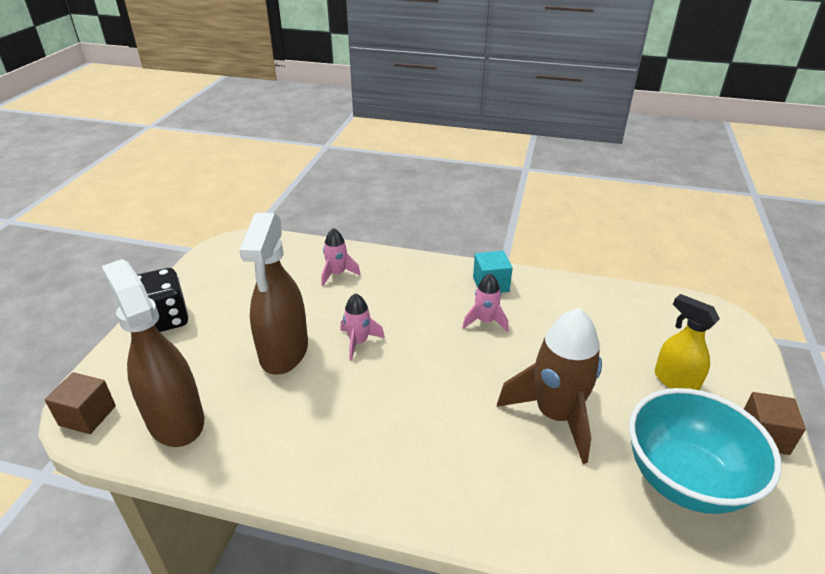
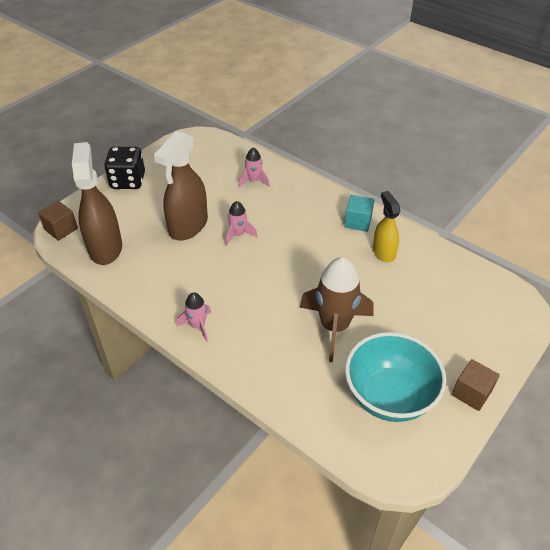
camera: 25 degrees right, 10 degrees up
pink rocket [462,273,508,332] -> pink rocket moved to [176,292,211,342]
yellow spray bottle [655,294,720,390] -> yellow spray bottle moved to [373,191,401,262]

